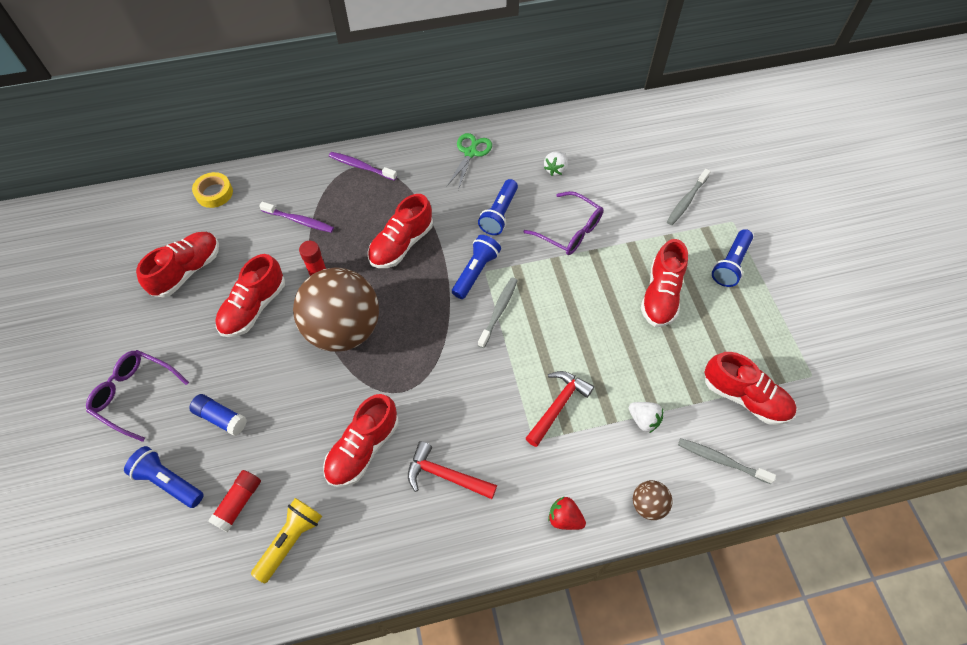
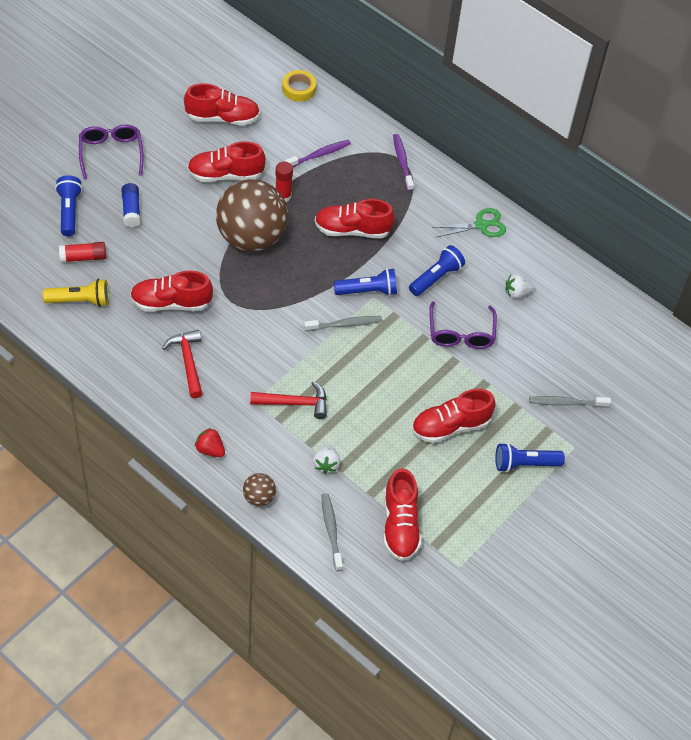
camera: 50 degrees right, 5 degrees down
purple toothbrush [259,202,334,233] -> purple toothbrush turned 105 degrees counterclockwise [285,140,351,167]
blue flashlight [478,179,518,235] -> blue flashlight turned 150 degrees clockwise [409,245,465,296]
red strawberry [548,497,586,530] -> red strawberry turned 45 degrees counterclockwise [195,428,225,457]

